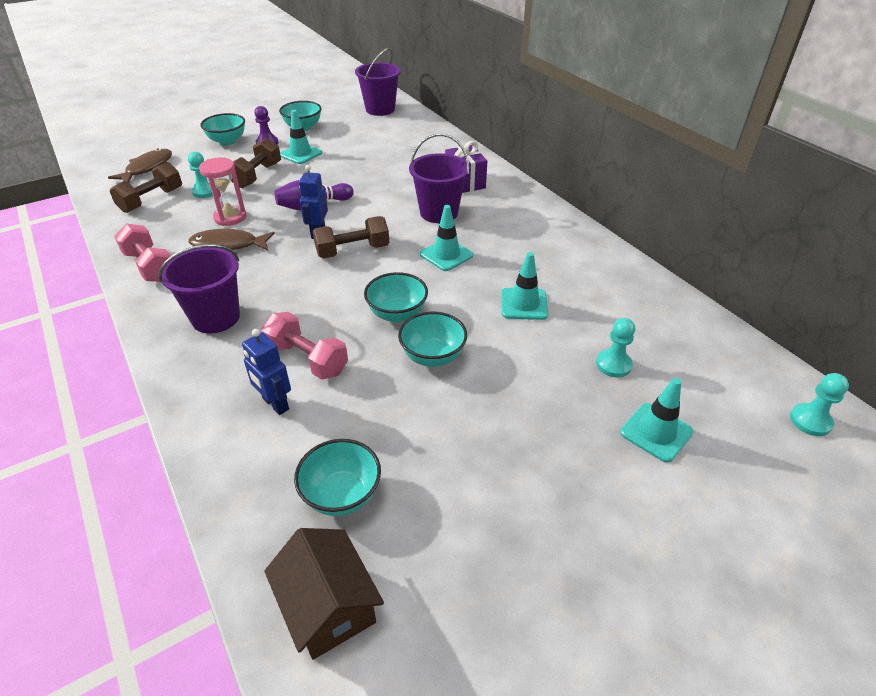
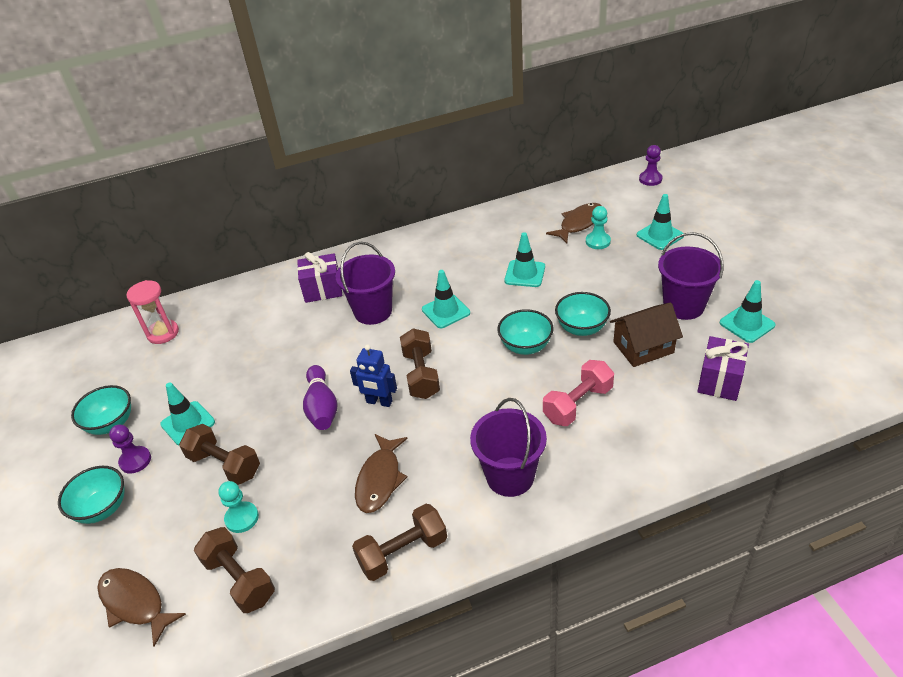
camera: 75 degrees left, 0 degrees up
pink dumbbell [114,224,171,282] -> brown dumbbell [352,504,447,581]
pink hourglass [199,157,247,226] -> pink hourglass moved to [127,280,179,344]
blue robot [242,329,291,415] -> none
brown house [264,528,384,660] -> brown house moved to [610,302,683,367]
turquoise bowl [294,439,381,516] -> purple gift [697,336,749,401]
purple bucket [355,48,401,116] -> purple bucket moved to [658,232,724,320]
turquoise pawn [790,373,849,436] -> purple pawn [639,145,663,186]
none -> brown fish [546,203,602,243]
none -> turquoise traffic cone [720,280,775,343]

